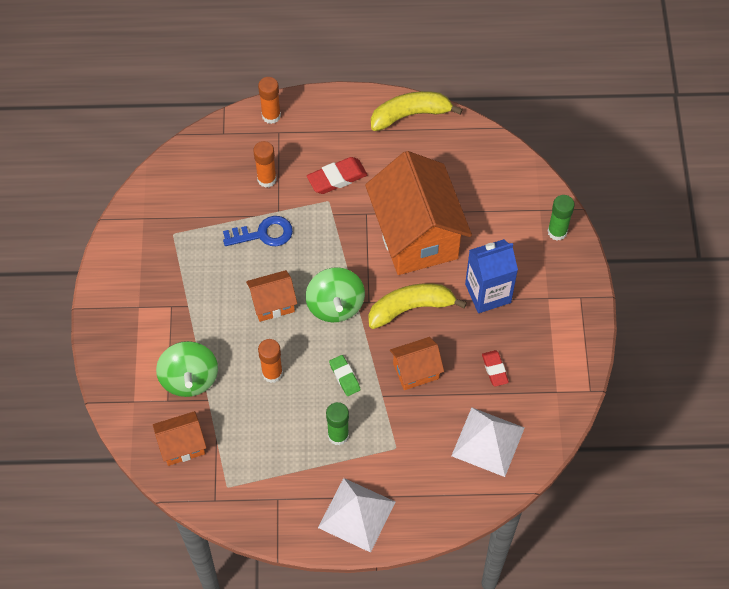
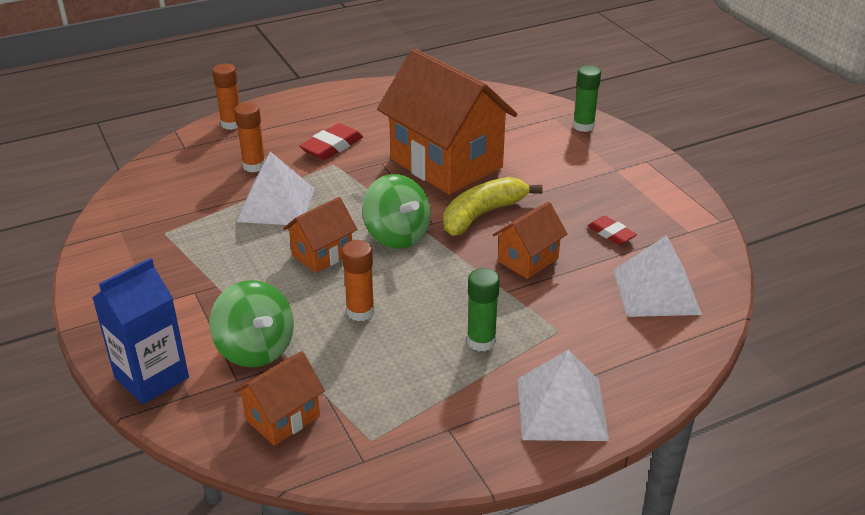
camera: 25 degrees left, 25 degrees down
blue key [223,216,293,246] -> white pyramid [236,152,315,225]
green eraser [329,355,361,396] -> none
yellow banana [371,91,463,131] -> none
blue carton [465,239,518,313] -> blue carton moved to [92,258,189,404]

